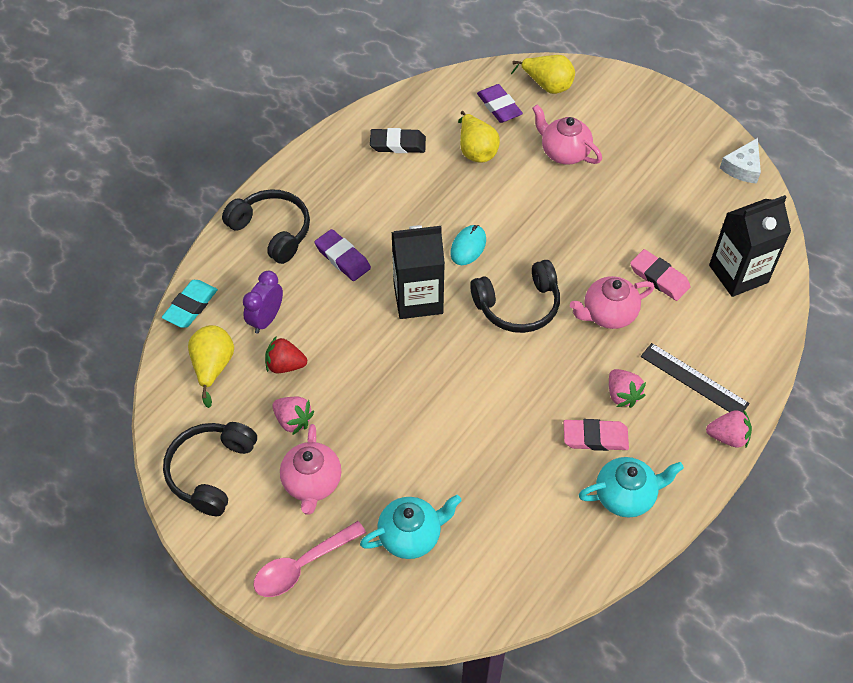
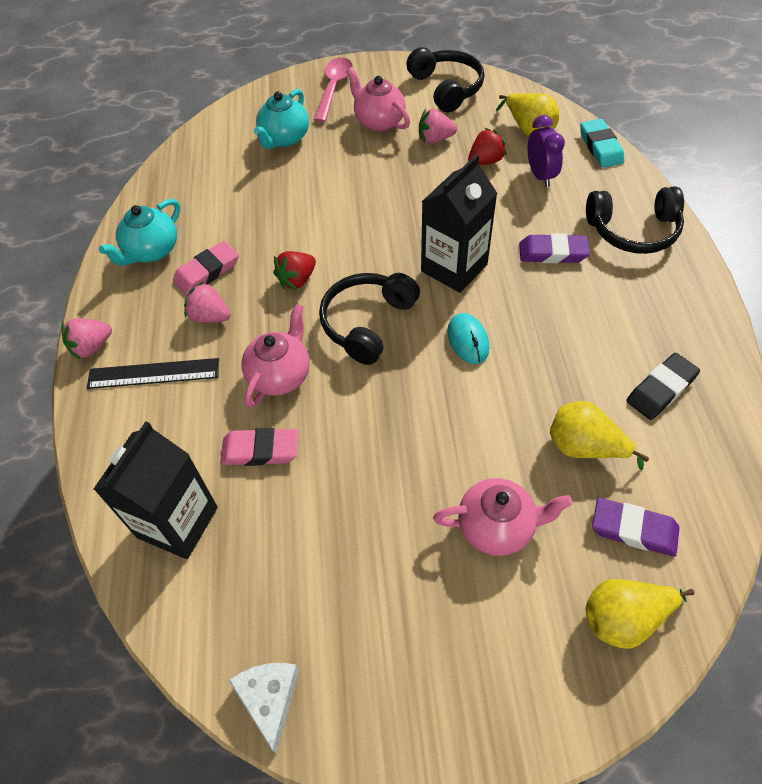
camera: 140 degrees right, 0 degrees up
none -> red strawberry [273,251,316,290]

